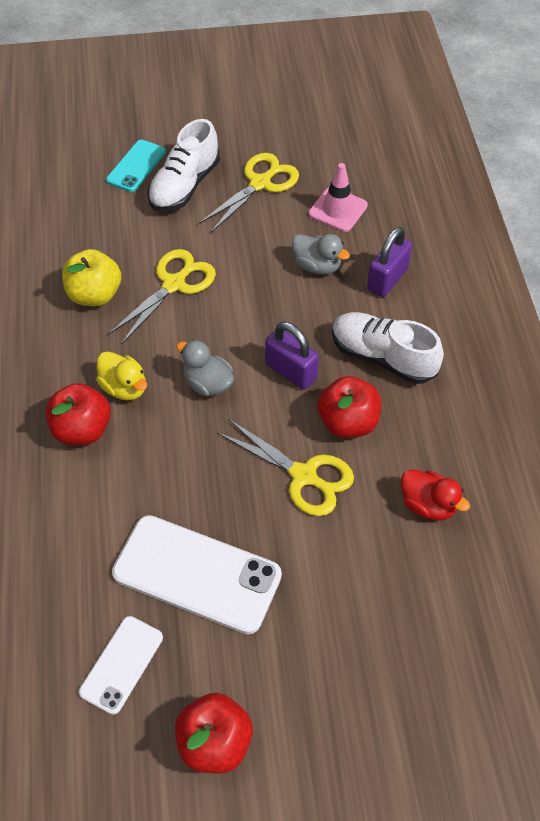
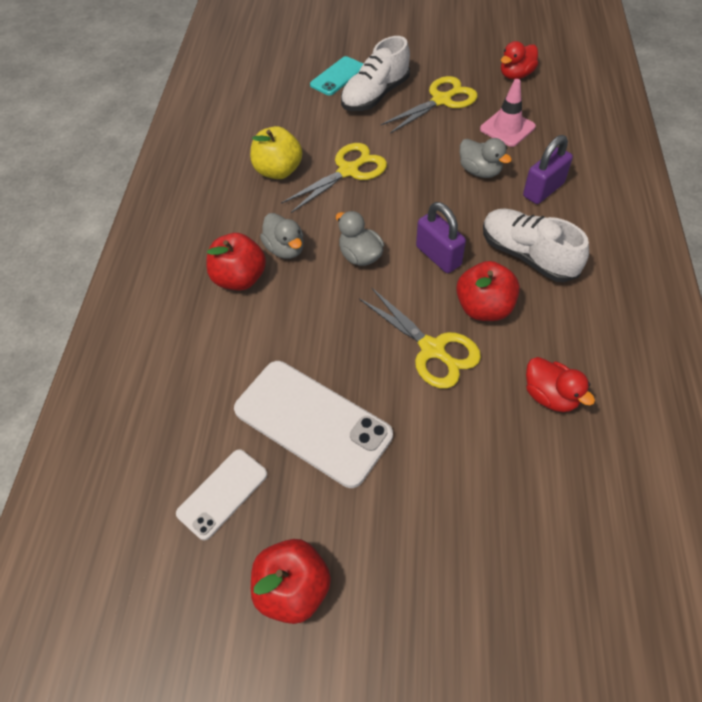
camera: 15 degrees right, 0 degrees up
yellow duck [96,351,147,400] -> grey duck [260,213,304,259]
none -> red duck [501,41,538,79]

